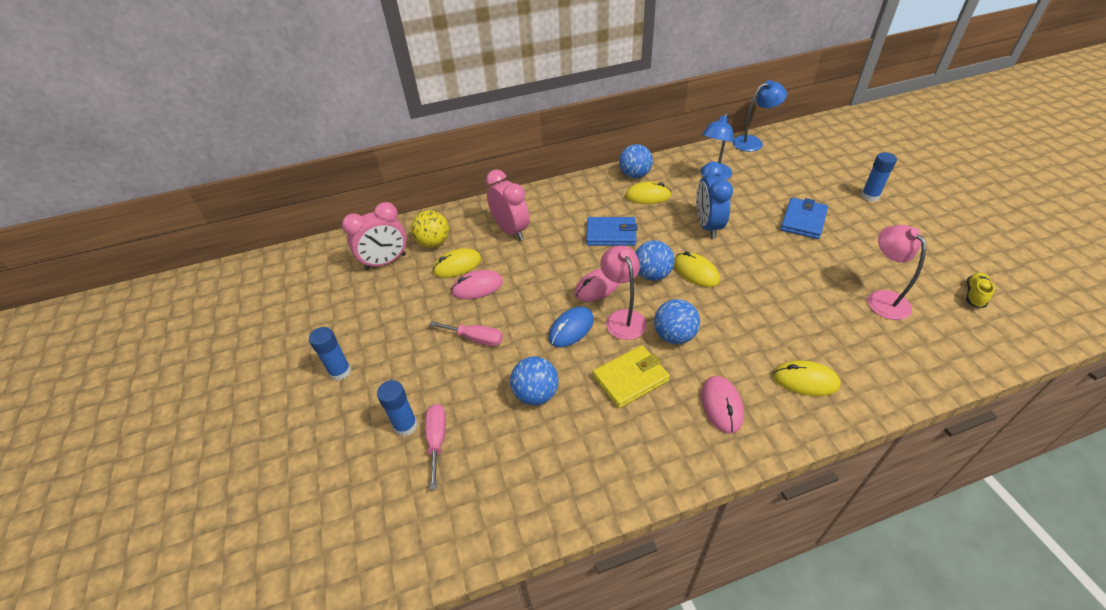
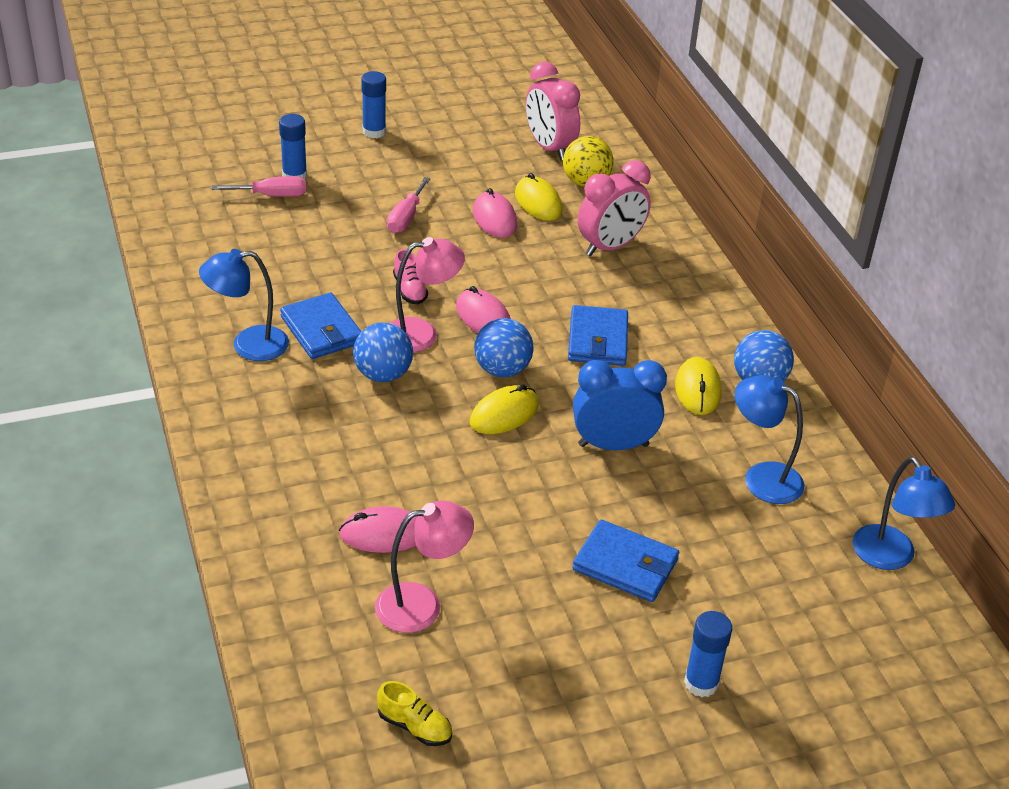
camera: 85 degrees right, 5 degrees down
blue ball [510,357,559,405] -> none
blue mouse [548,307,594,347] -> pink shoe [393,249,428,304]
yellow wallet [593,345,670,408] -> blue wallet [280,293,362,359]
pink mouse [701,376,744,434] -> pink mouse moved to [339,506,417,553]
yellow mouse [773,361,841,396] -> none
none -> blue lamp [199,249,289,361]

